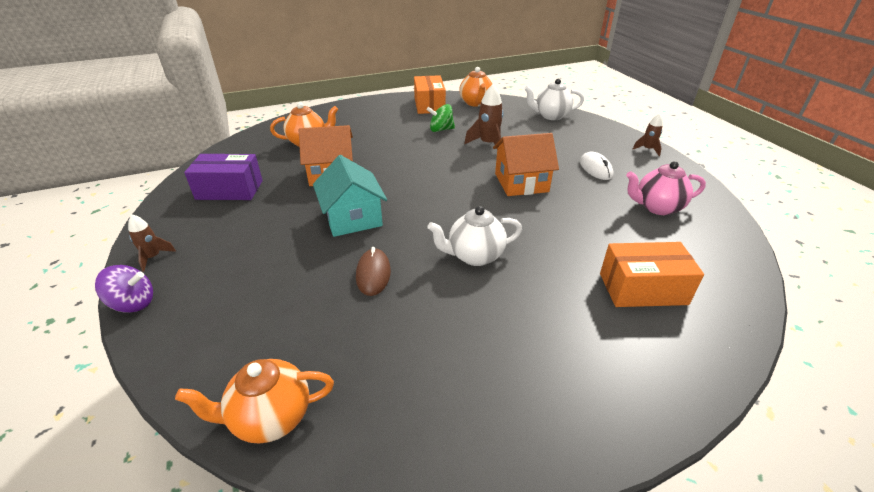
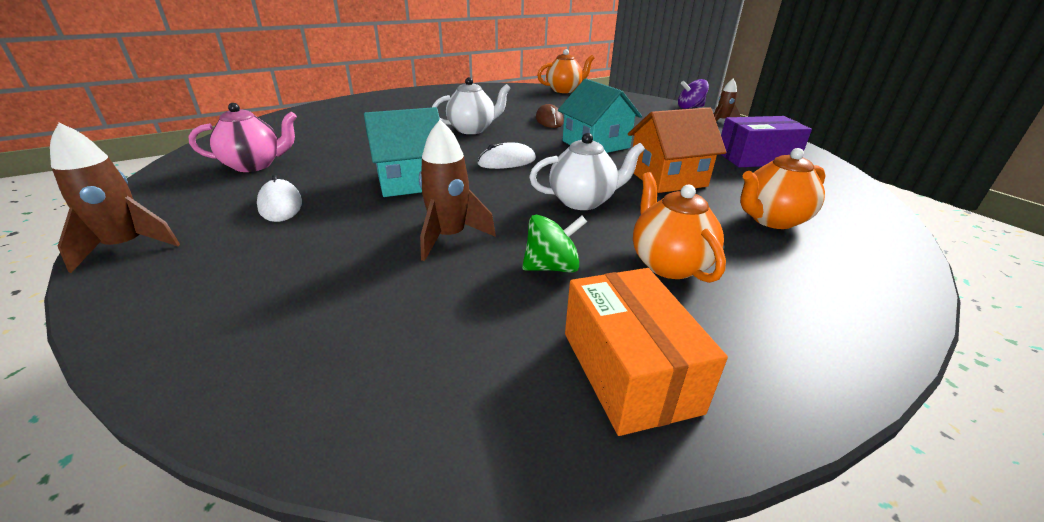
camera: 170 degrees right, 5 degrees down
orange teapot [459,67,492,107] -> orange teapot moved to [633,172,726,283]
orange house [493,133,559,196] -> turquoise house [364,107,440,197]
white teapot [524,79,584,120] -> white teapot moved to [529,133,645,210]
orange box [600,242,704,307] -> none
brown rocket [633,114,663,156] -> brown rocket [50,122,180,273], size x1.64
none -> white mouse [477,142,536,169]

